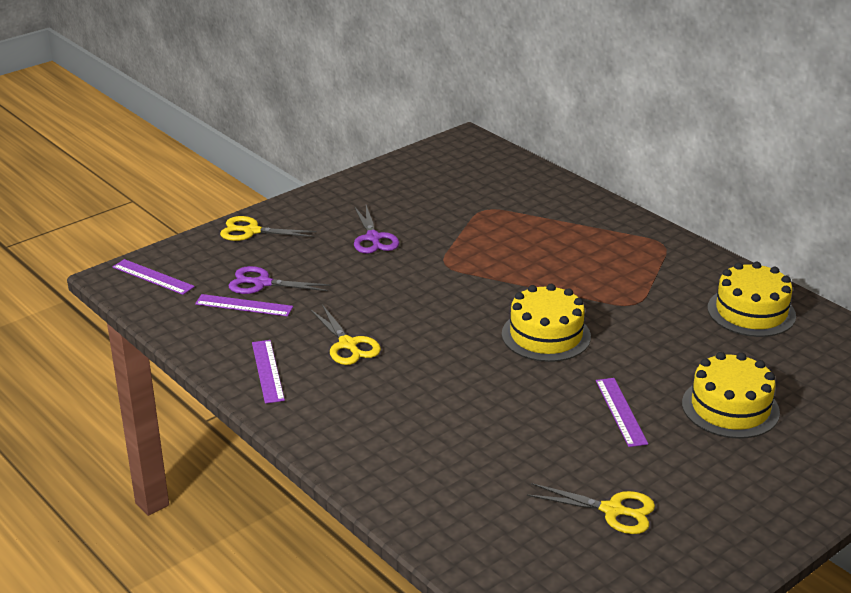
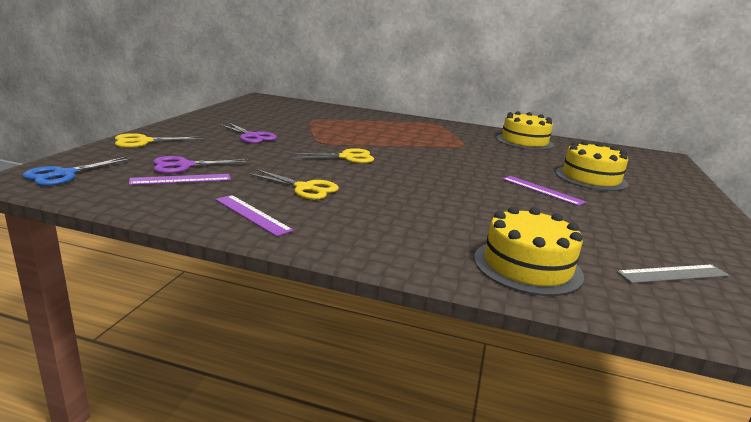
camera: 35 degrees left, 10 degrees down
purple ruler [113,259,195,295] -> blue scissors [23,157,133,186]
yellow cake [502,284,591,362] -> yellow cake moved to [474,206,584,296]
yellow scissors [527,483,655,534] -> yellow scissors moved to [289,148,374,163]
none -> grey ruler [617,265,730,283]

